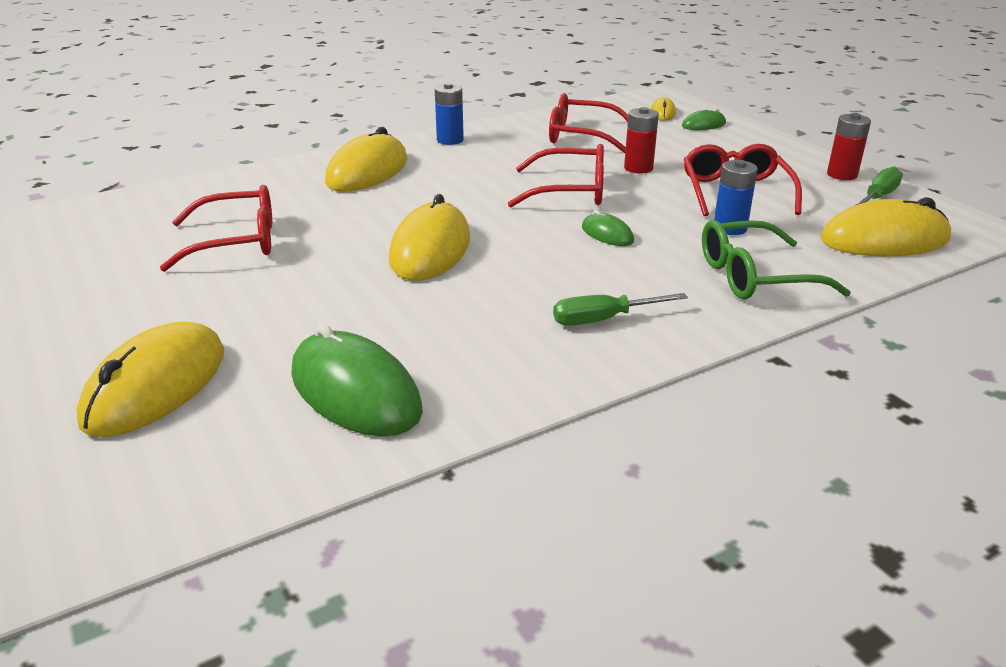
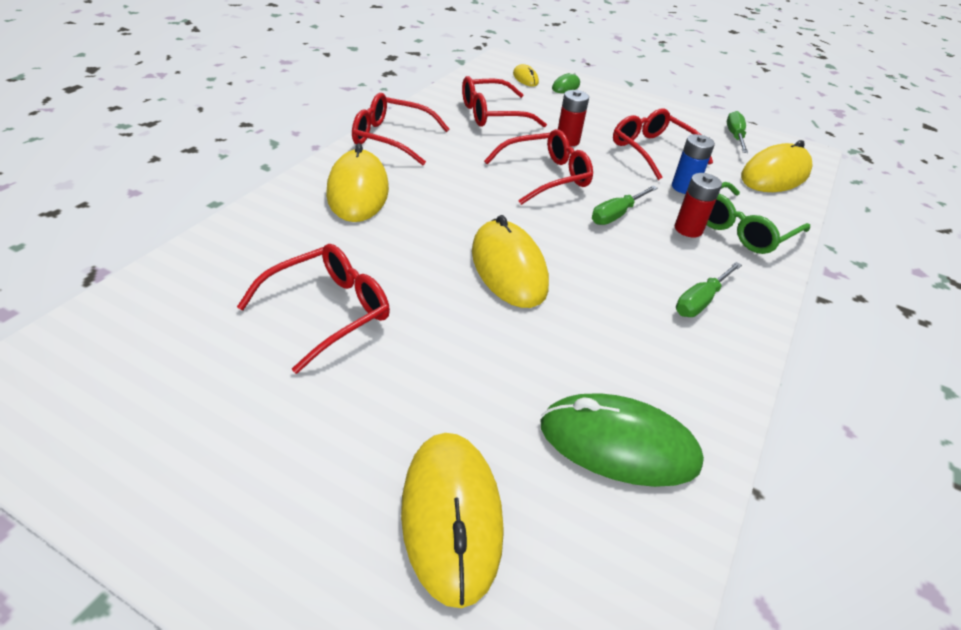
camera: 35 degrees left, 10 degrees up
blue battery [435,83,464,145] -> red glasses [352,93,449,165]
green mouse [582,210,634,246] -> green screwdriver [592,186,658,225]
red battery [827,113,871,180] -> red battery moved to [675,173,722,237]

